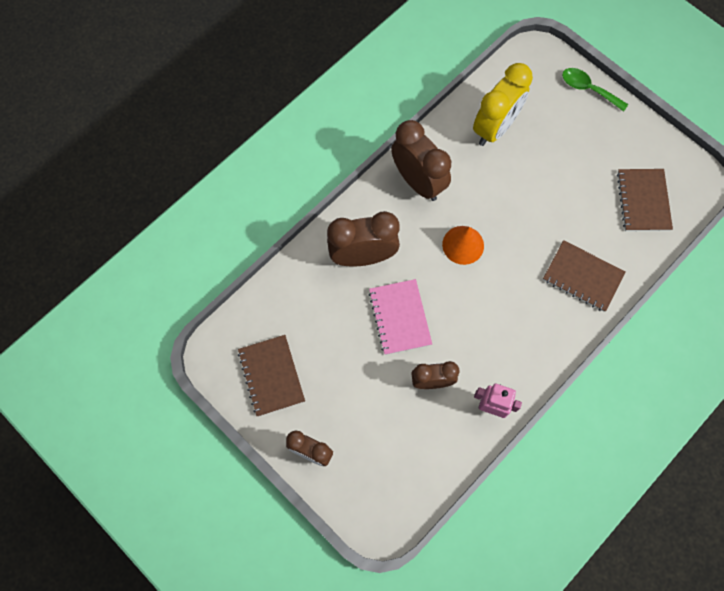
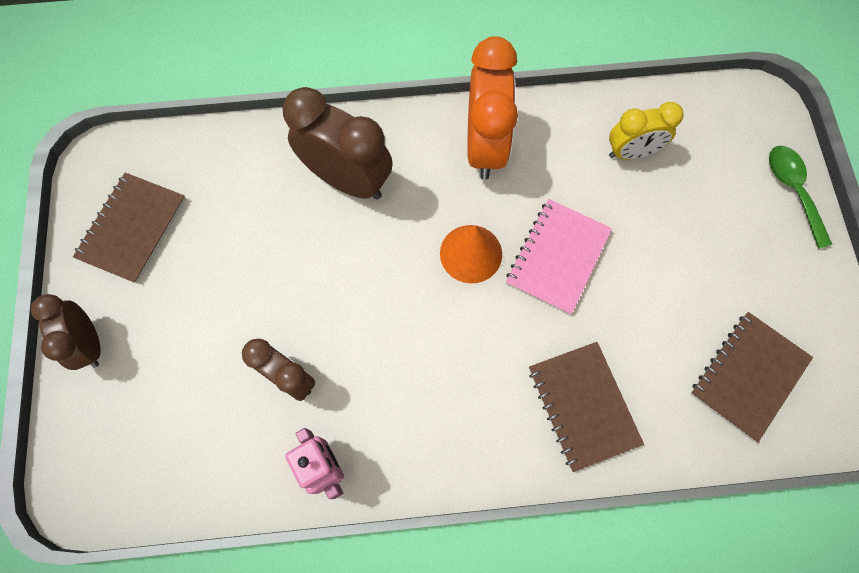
camera: 40 degrees right, 0 degrees up
pink notebook [369,279,432,355] -> pink notebook moved to [506,199,612,315]
brown clock [391,120,451,201] -> orange clock [467,36,518,180]
yellow clock [473,63,533,146] -> yellow clock [609,102,684,160], size x0.62

